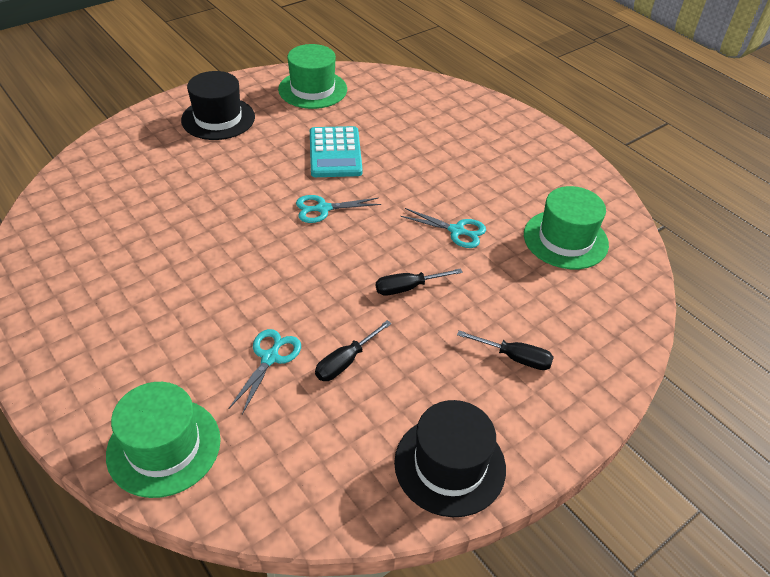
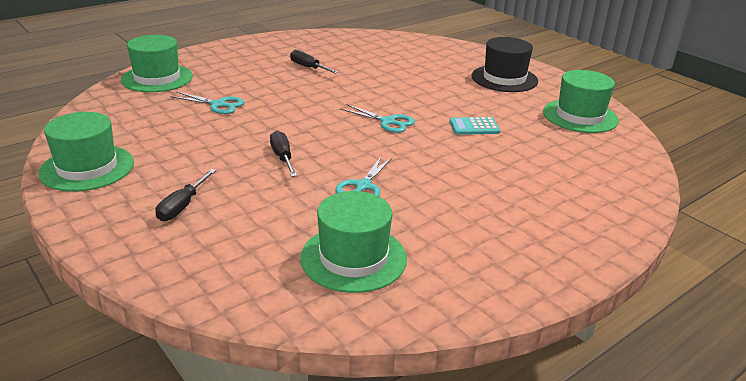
camera: 90 degrees right, 15 degrees down
turquoise scissors [296,195,381,223] -> turquoise scissors turned 135 degrees clockwise [341,104,415,133]
turquoise calculator [310,126,363,177] -> turquoise calculator [450,117,500,135], size x0.60
black screwdriver [315,320,392,381] -> black screwdriver moved to [290,50,339,74]
black hat [394,400,506,517] -> green hat [38,112,134,192]

